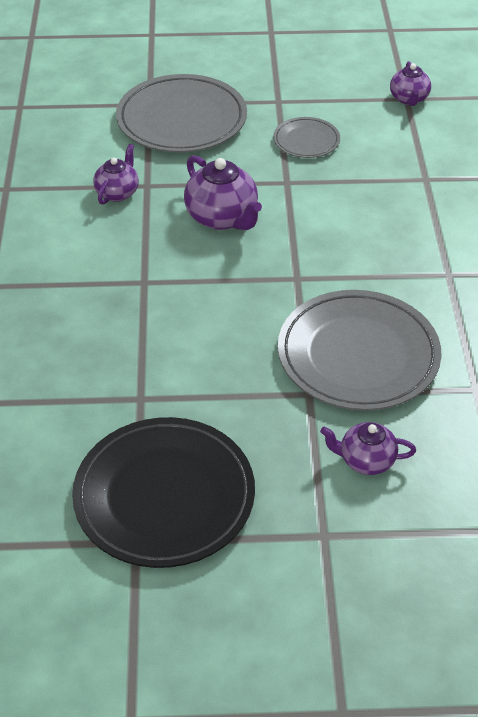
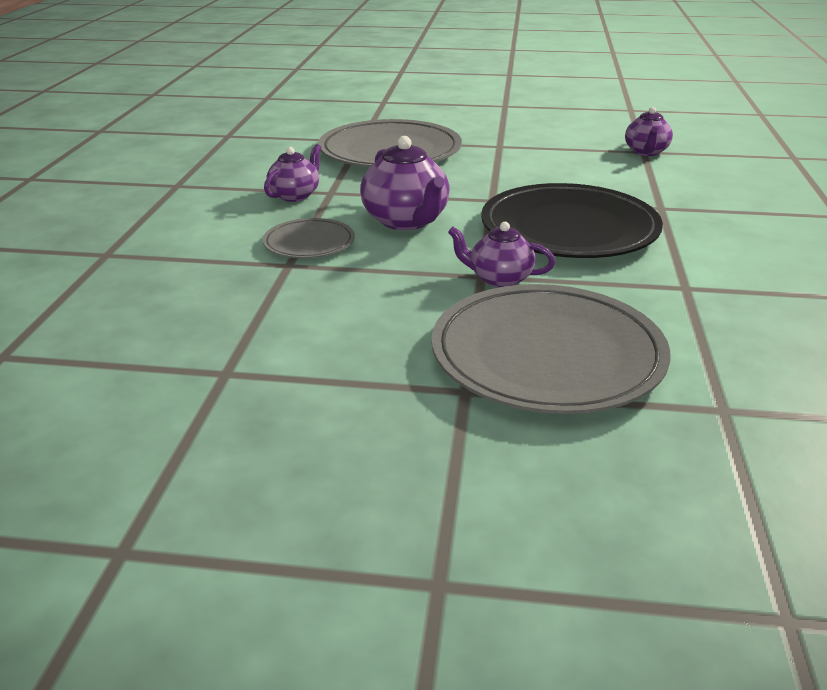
camera: 10 degrees right, 15 degrees down
black plate [72,417,255,568] -> black plate moved to [481,183,663,258]
grey plate [273,117,340,158] -> grey plate moved to [263,218,355,258]
purple teapot [320,422,416,475] -> purple teapot moved to [448,222,555,288]

